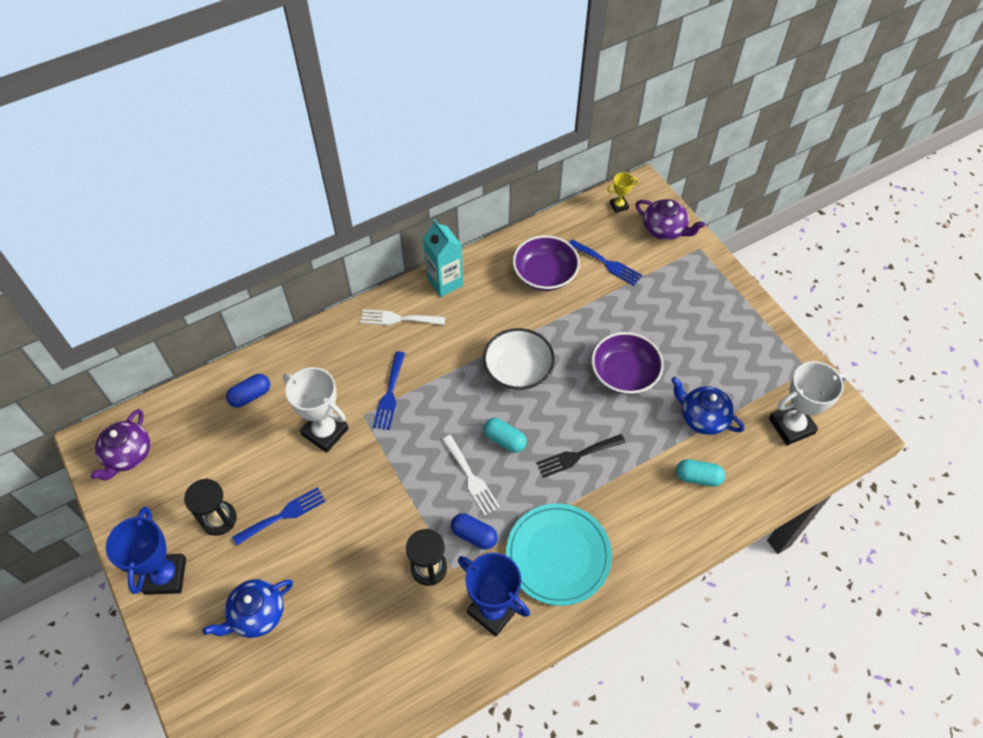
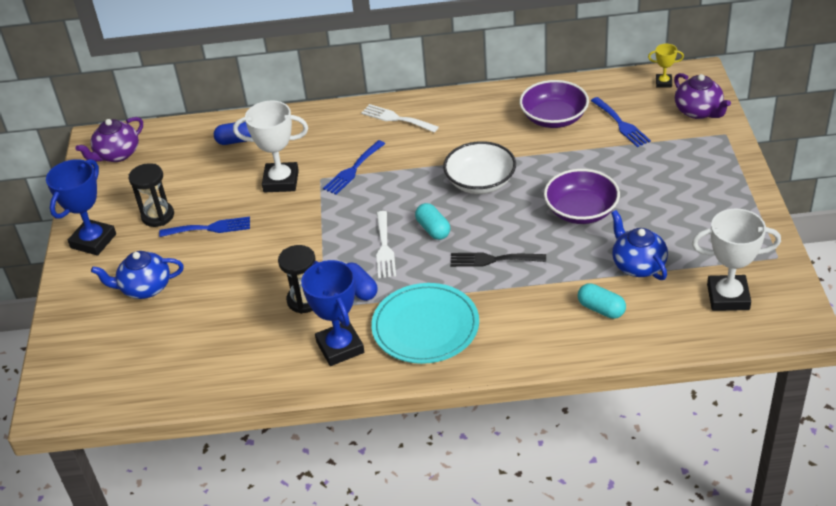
camera: 30 degrees right, 15 degrees down
white trophy [283,367,349,453] -> white trophy turned 60 degrees counterclockwise [233,101,308,192]
turquoise carton [423,219,463,297] -> none

